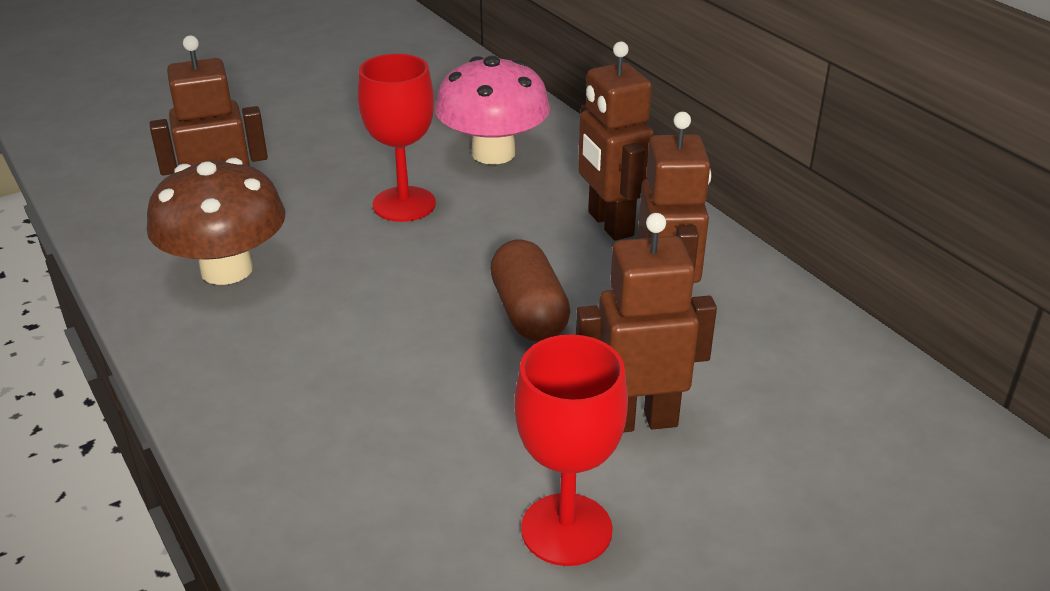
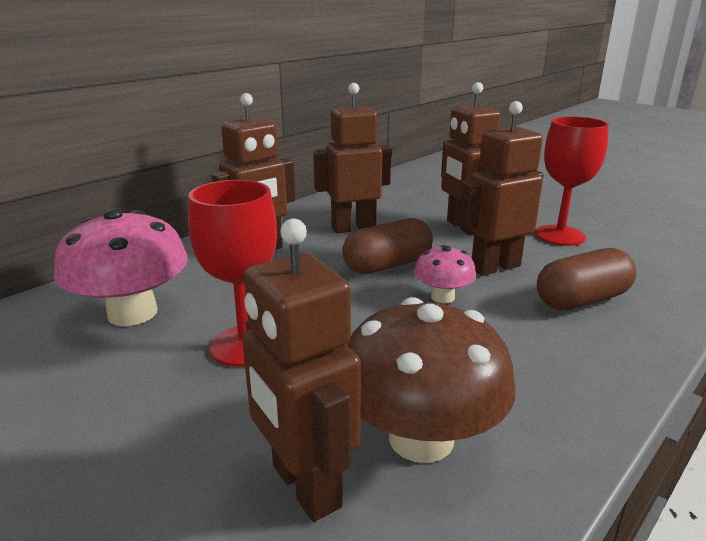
camera: 105 degrees left, 10 degrees down
none -> pink mushroom [414,245,476,303]
none -> brown robot [459,101,544,276]
none -> brown capsule [537,248,637,310]

